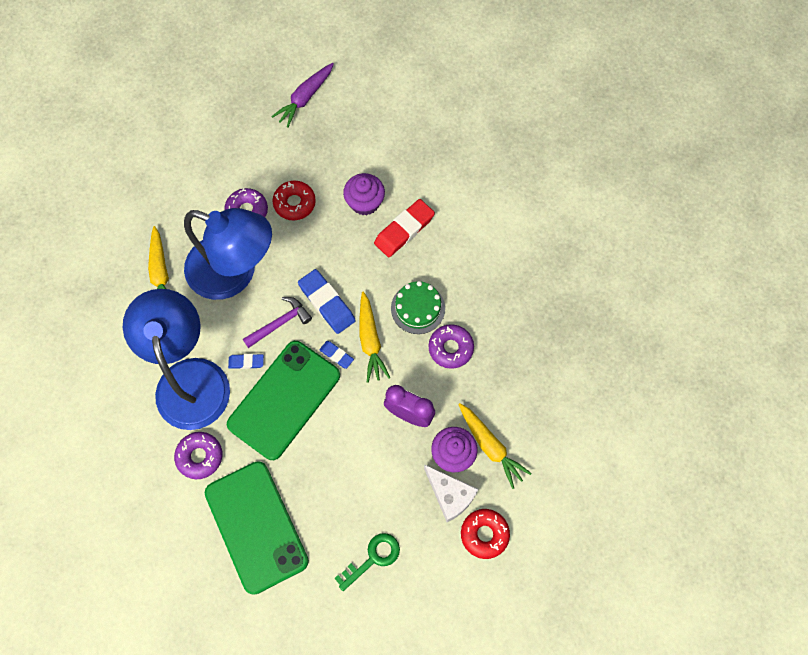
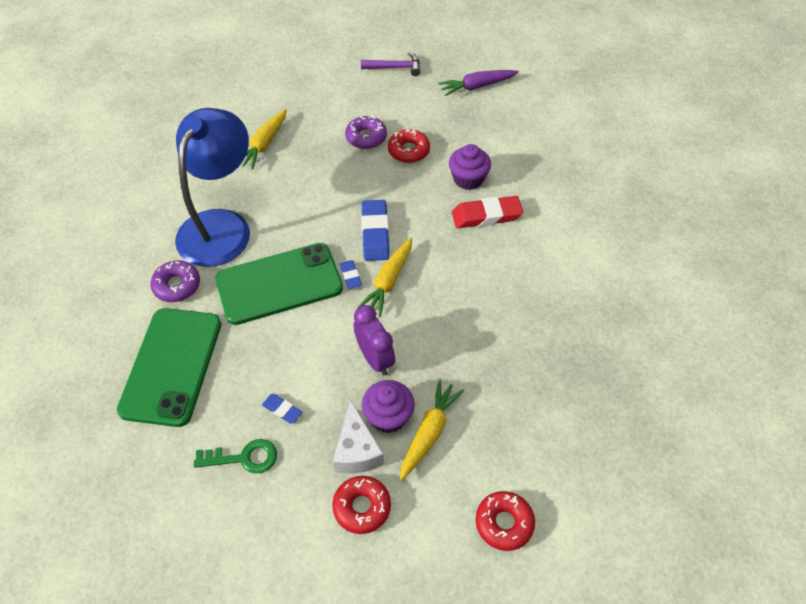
camera: 35 degrees right, 15 degrees down
blue lamp [184,208,272,300] -> none
blue eraser [228,354,264,369] -> blue eraser moved to [262,394,303,423]
purple hammer [243,297,312,348] -> purple hammer moved to [361,52,420,76]
green cake [391,281,445,334] -> none
purple donut [429,324,474,369] -> none
yellow carrot [458,403,532,489] -> yellow carrot turned 150 degrees counterclockwise [400,379,464,481]
none -> red donut [476,491,535,551]

